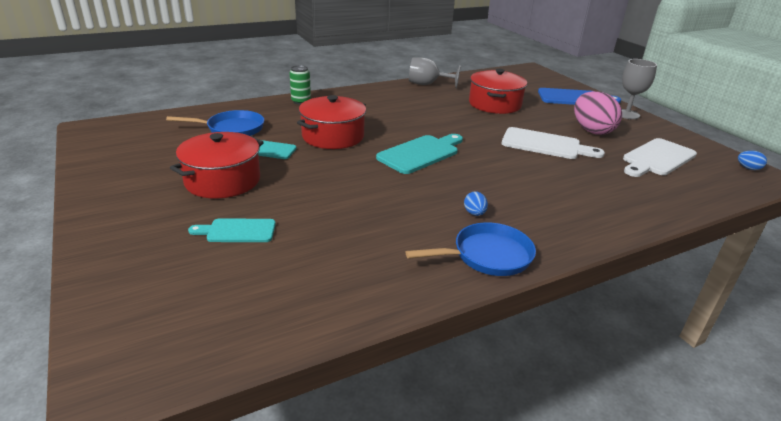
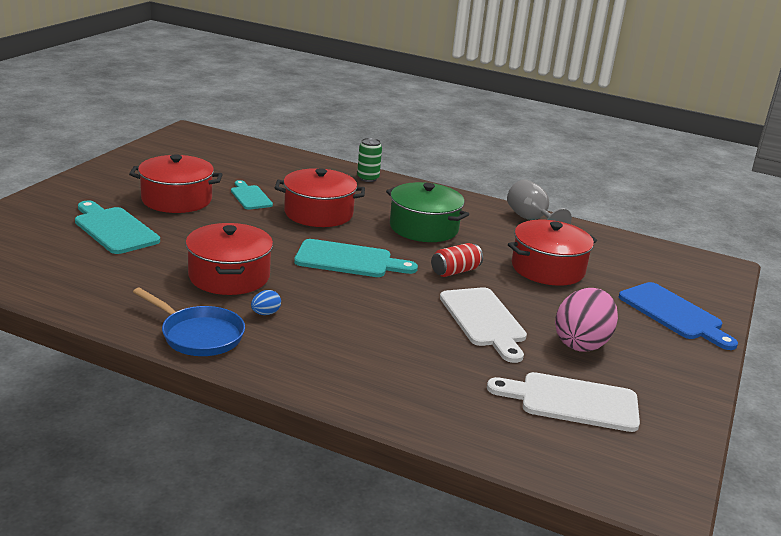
camera: 50 degrees right, 5 degrees down
blue pan [166,110,264,136] -> none
turquoise cutting board [188,218,276,242] -> turquoise cutting board [75,201,160,254], size x1.62
grey goblet [622,59,657,119] -> none
blue egg [738,151,767,170] -> none
none -> red pot [186,223,273,295]
none -> green pot [386,182,469,242]
none -> red can [431,243,483,277]

